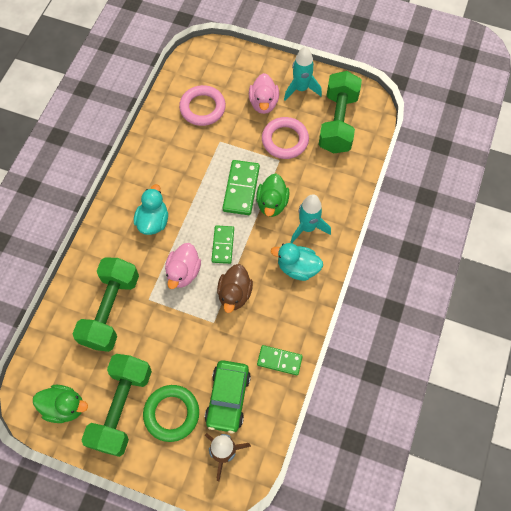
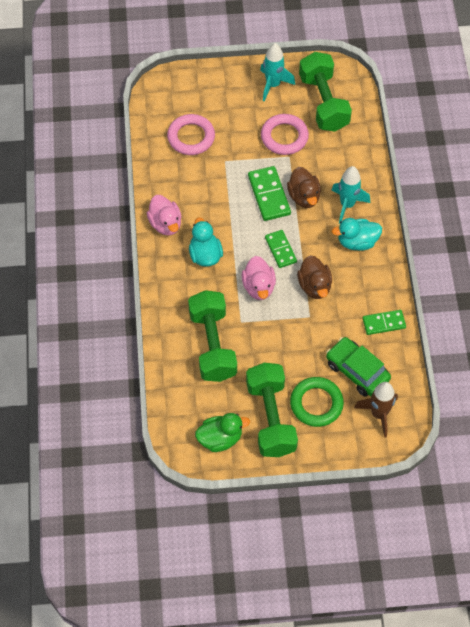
camera: 25 degrees left, 5 degrees down
green car [205,360,251,433] -> green car turned 150 degrees clockwise [326,337,391,397]
pink duck [249,73,279,114] -> pink duck moved to [147,195,182,236]
green duck [256,174,290,217] -> brown duck [287,167,321,208]

